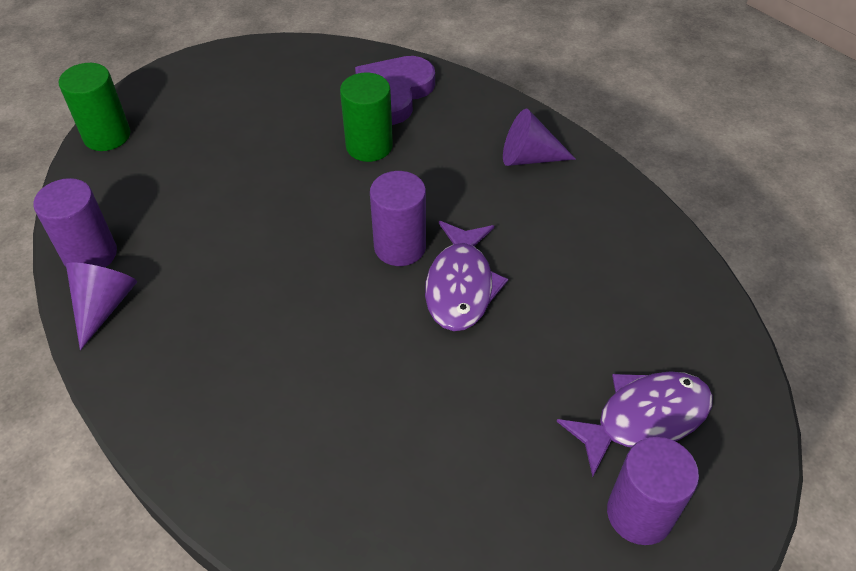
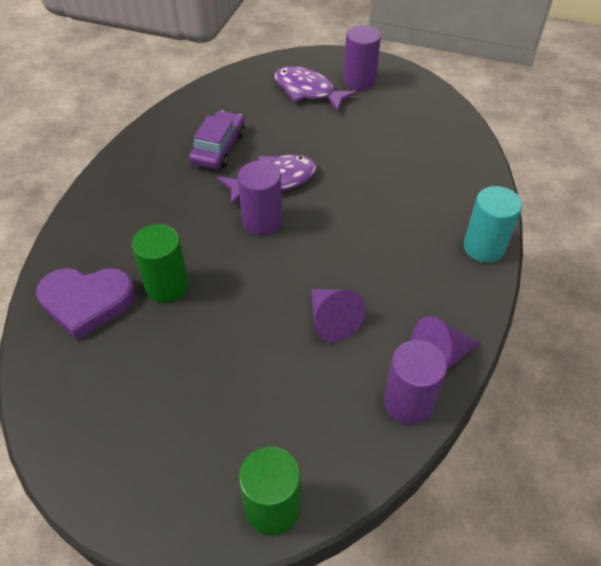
camera: 120 degrees left, 0 degrees up
purple cone [503,109,576,166] -> purple cone moved to [311,289,366,342]
none -> purple car [189,111,245,169]
none -> turquoise cylinder [463,186,522,263]

